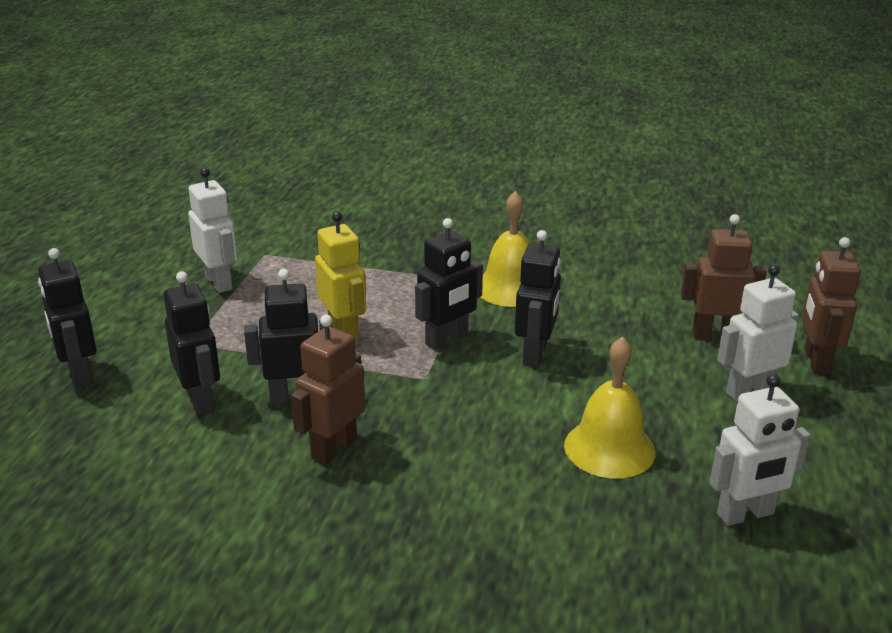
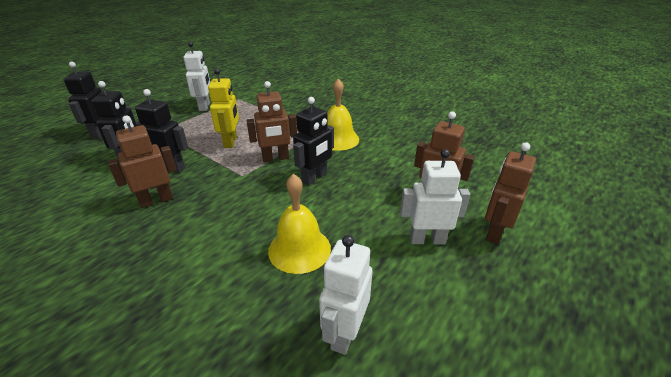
camera: 25 degrees right, 5 degrees up
black robot [415,218,483,351] -> brown robot [246,81,297,162]
white robot [710,374,811,526] -> white robot turned 105 degrees clockwise [319,235,373,355]

